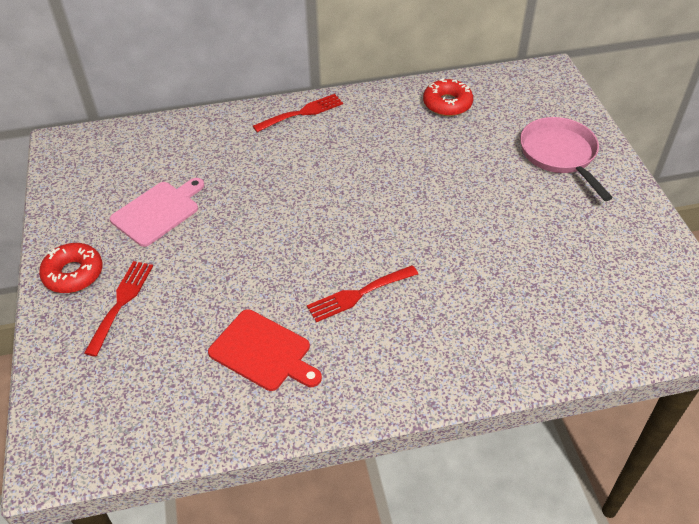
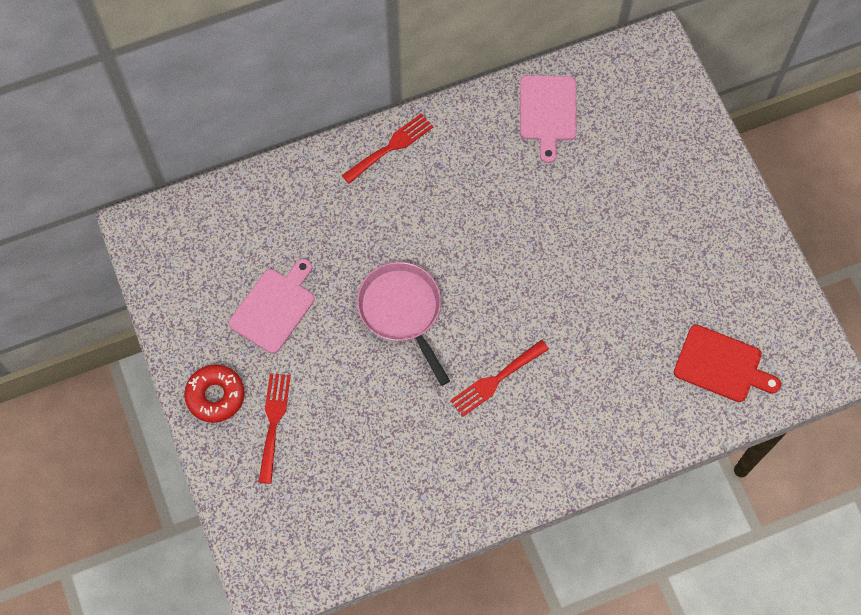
camera: 10 degrees left, 20 degrees up
red cutting board [208,309,322,391] -> red cutting board moved to [674,325,781,402]
red donut [423,78,473,116] -> pink cutting board [520,75,577,163]
pink pan [520,117,613,201] -> pink pan moved to [357,262,450,386]

